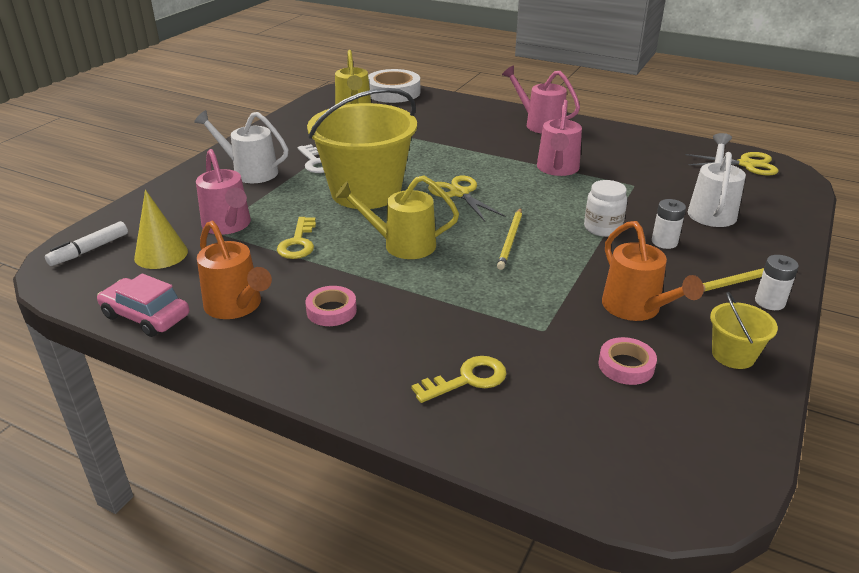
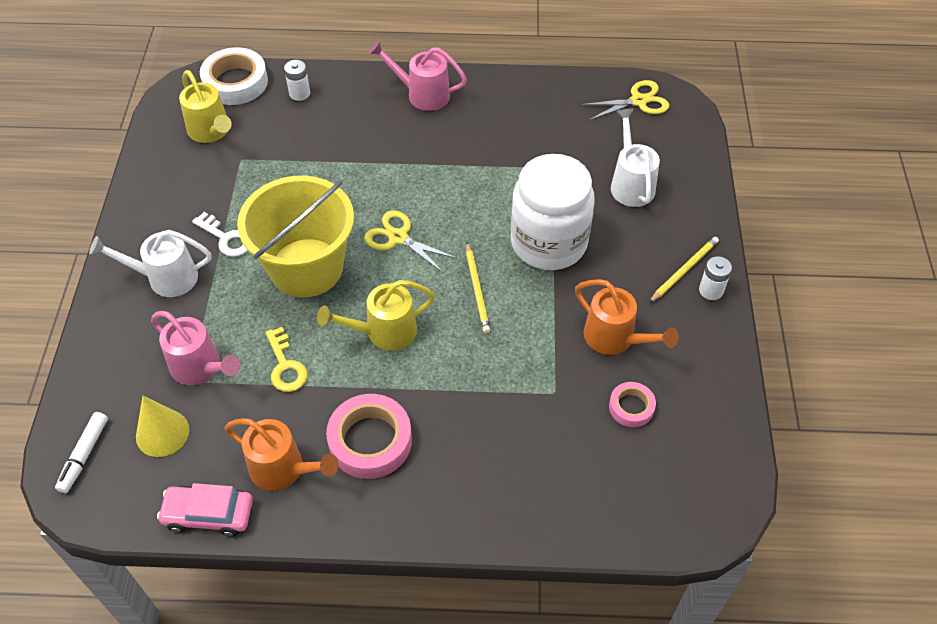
camera: 25 degrees left, 20 degrees up
pink tape [305,286,357,326] -> pink tape [326,394,412,479], size x1.80
yellow key [411,356,507,403] -> none
pink watering can [537,100,582,176] -> none
white jar [584,180,627,237] -> white jar [511,154,595,270], size x2.14
white battery [652,199,686,249] -> white battery moved to [284,60,310,101]
yellow bucket [710,292,778,369] -> none

